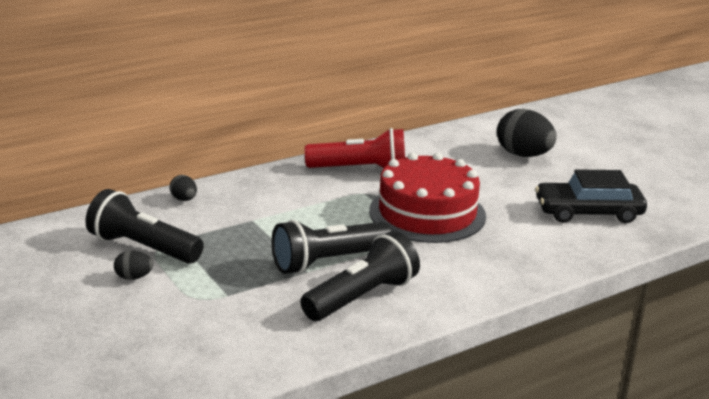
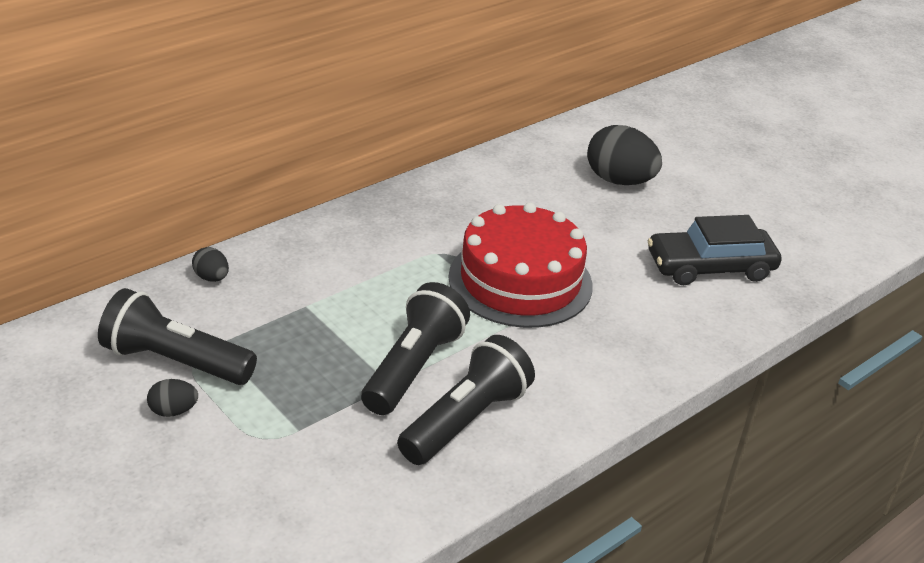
camera: 10 degrees left, 10 degrees up
black flashlight [272,220,392,274] -> black flashlight turned 150 degrees clockwise [361,282,470,415]
red flashlight [305,128,405,168] -> none

